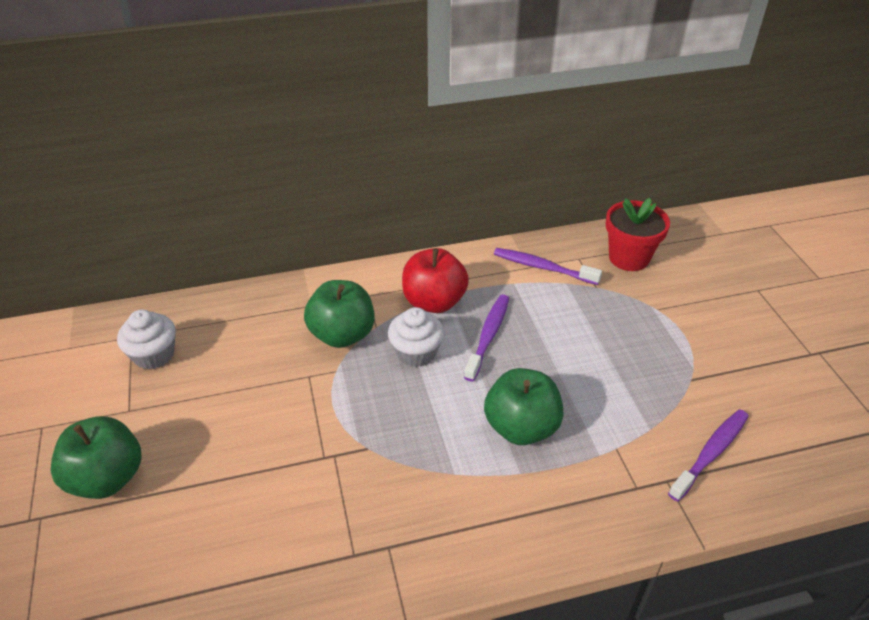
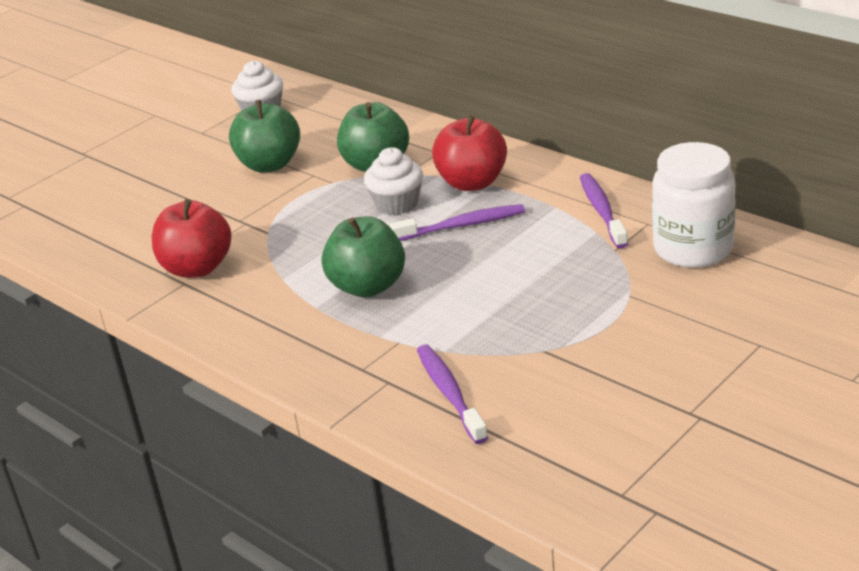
camera: 60 degrees right, 10 degrees down
green apple [51,417,141,499] -> green apple moved to [229,100,300,172]
red flower pot [606,198,670,271] -> white jar [652,142,736,268]
purple toothbrush [668,409,749,502] -> purple toothbrush turned 120 degrees counterclockwise [417,344,488,444]
none -> red apple [152,199,232,278]

